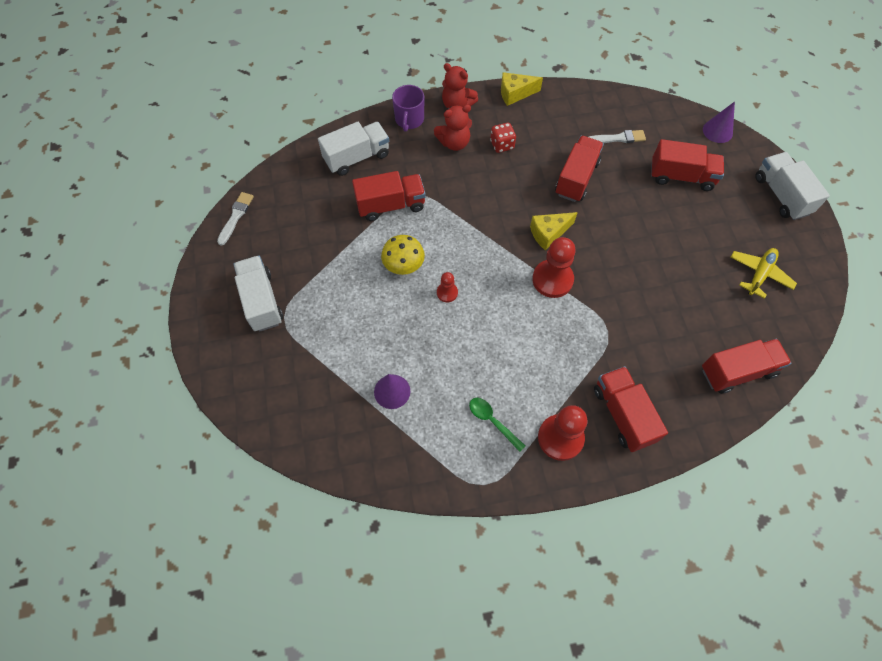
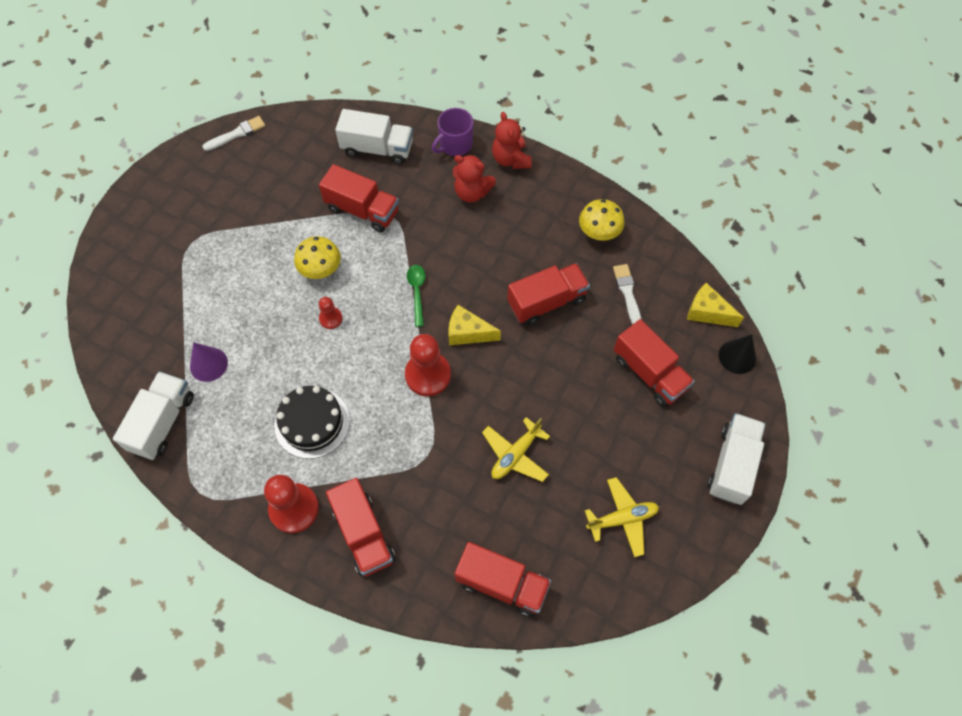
camera: 40 degrees right, 0 degrees up
white truck [233,255,283,332] -> white truck moved to [113,371,194,460]
green spoon [469,398,525,452] -> green spoon moved to [407,265,425,327]
red dice [490,123,516,153] -> none
yellow cheese [501,72,543,106] -> yellow cheese moved to [687,283,744,327]
white brush [589,130,646,143] -> white brush turned 135 degrees counterclockwise [613,264,642,325]
red truck [594,366,668,452] -> red truck turned 135 degrees clockwise [326,478,396,576]
purple cone [703,101,735,143] -> black cone [719,335,756,374]
none -> black cake [274,386,350,459]
none -> yellow plane [482,417,550,482]
none -> yellow mushroom [579,199,625,241]

